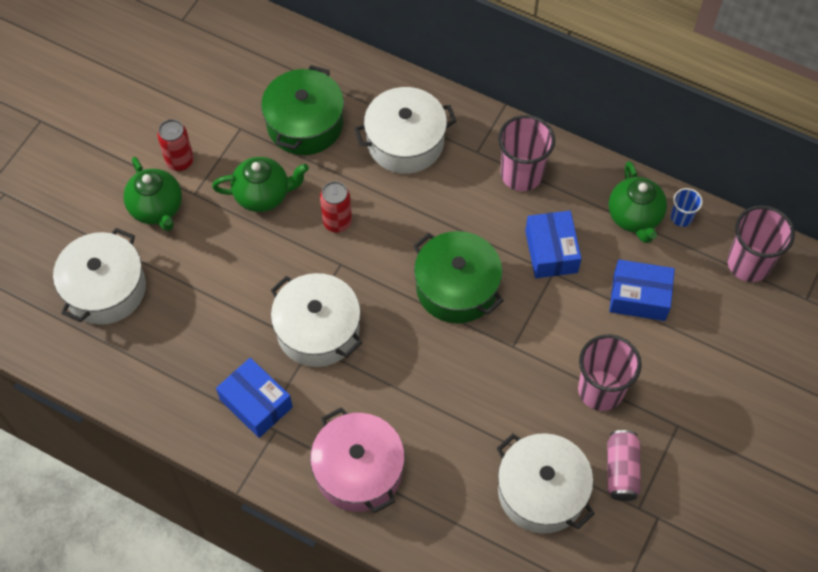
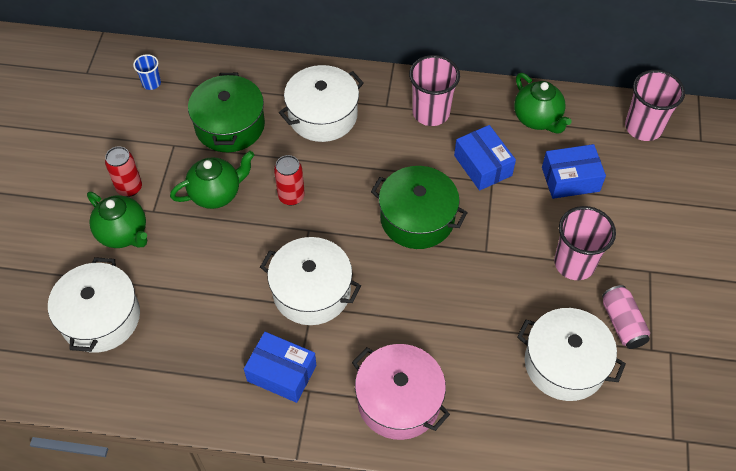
camera: 20 degrees left, 5 degrees down
blue cup [671,188,703,227] -> blue cup moved to [133,54,161,90]

